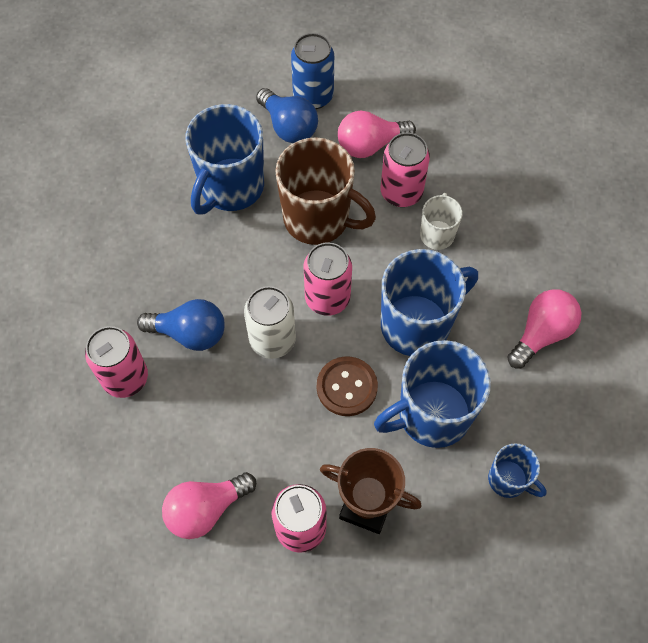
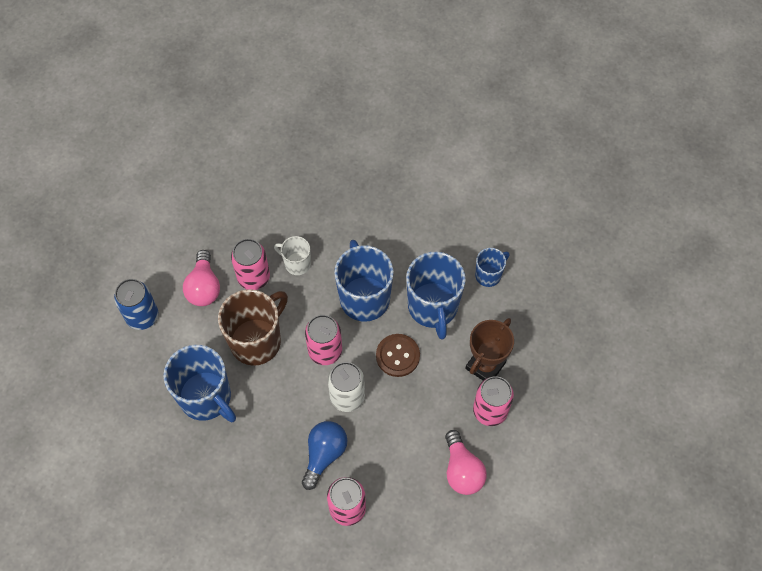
camera: 75 degrees left, 0 degrees up
blue light bulb [256,88,318,143] -> none
pink light bulb [507,289,581,368] -> none

